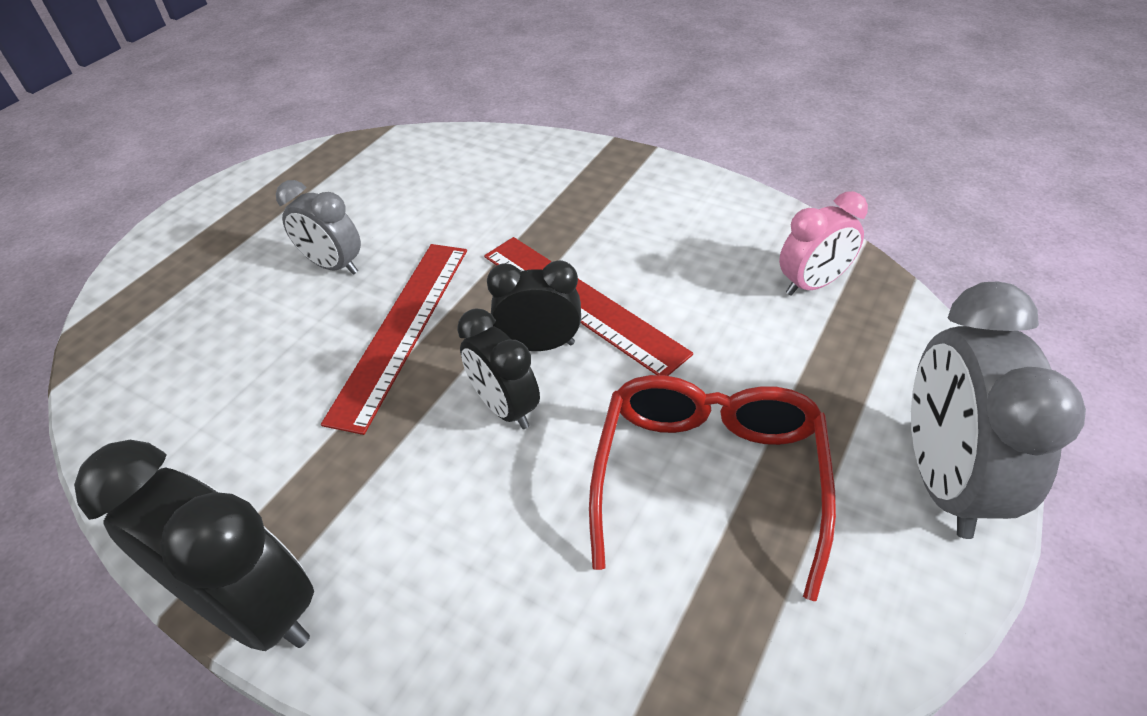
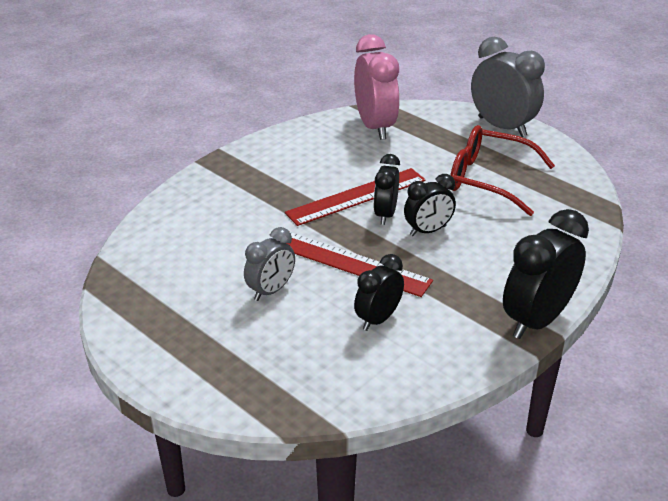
camera: 80 degrees left, 10 degrees down
pink clock [779,191,868,296] -> pink clock [354,34,400,140], size x1.68
grey clock [911,282,1086,539] -> grey clock turned 150 degrees counterclockwise [471,37,545,137]
none -> black clock [354,254,404,331]

